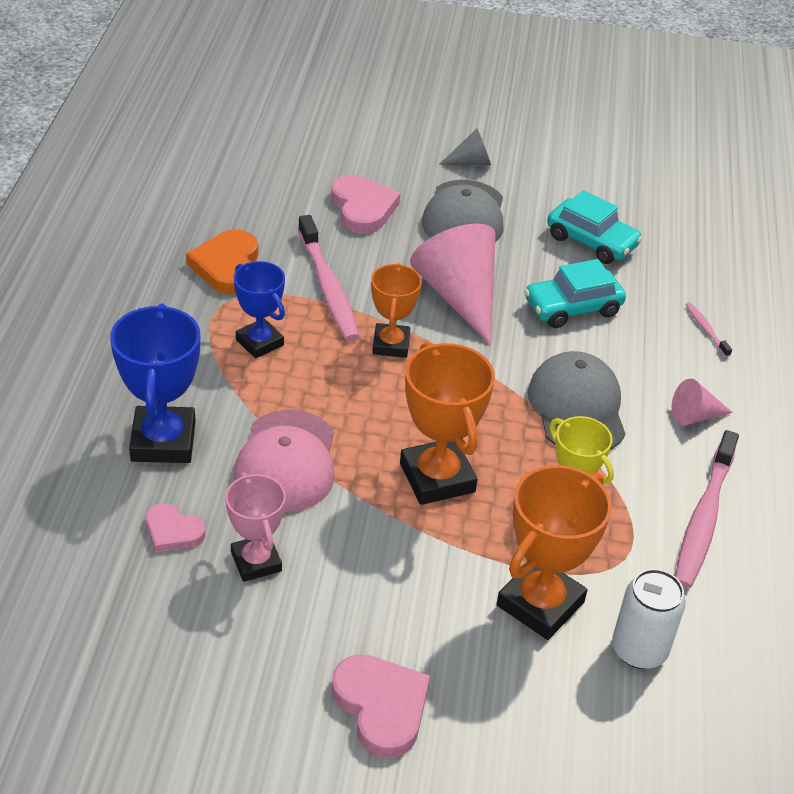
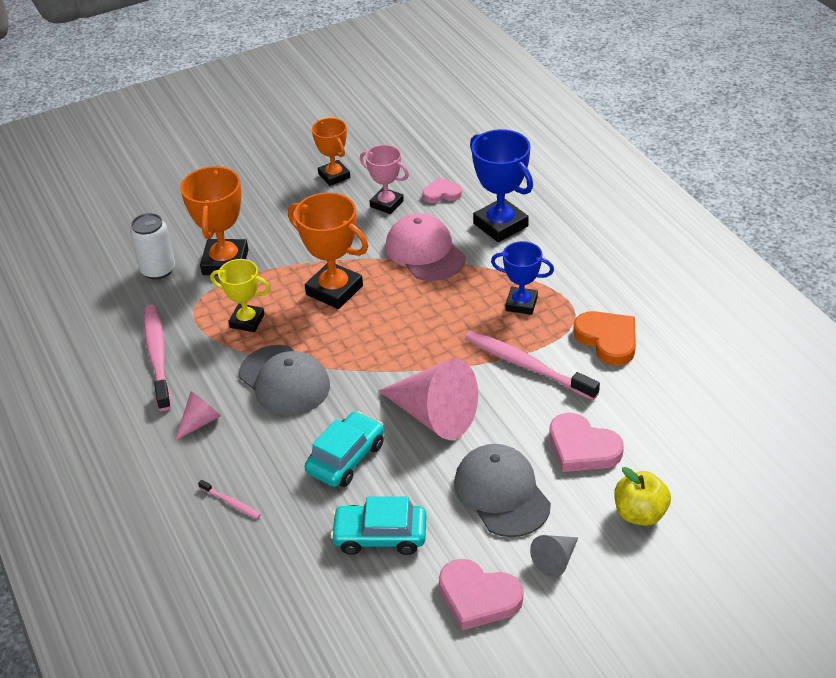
camera: 150 degrees right, 0 degrees up
pink heart [331,654,430,758] -> pink heart moved to [439,559,523,630]
orange trophy [371,263,422,358] -> orange trophy moved to [312,118,350,186]
none -> yellow apple [614,467,671,526]

